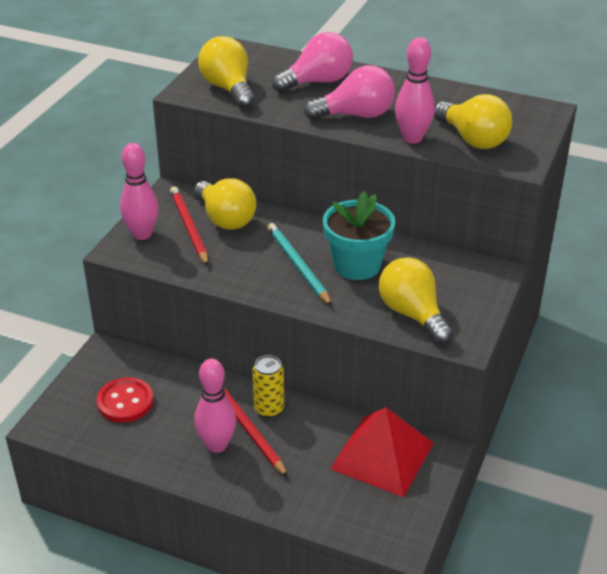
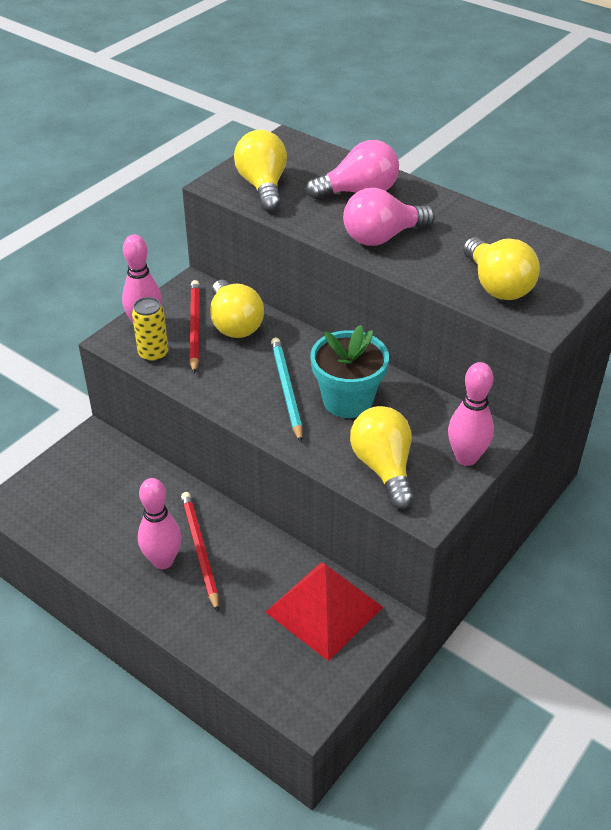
camera: 15 degrees right, 5 degrees up
red button [97,377,154,423] -> none
yellow can [252,355,284,418] -> yellow can moved to [132,297,169,363]
pink light bulb [304,65,395,120] -> pink light bulb turned 150 degrees clockwise [343,188,435,246]
pink bowling pin [395,37,435,144] -> pink bowling pin moved to [448,362,494,466]

